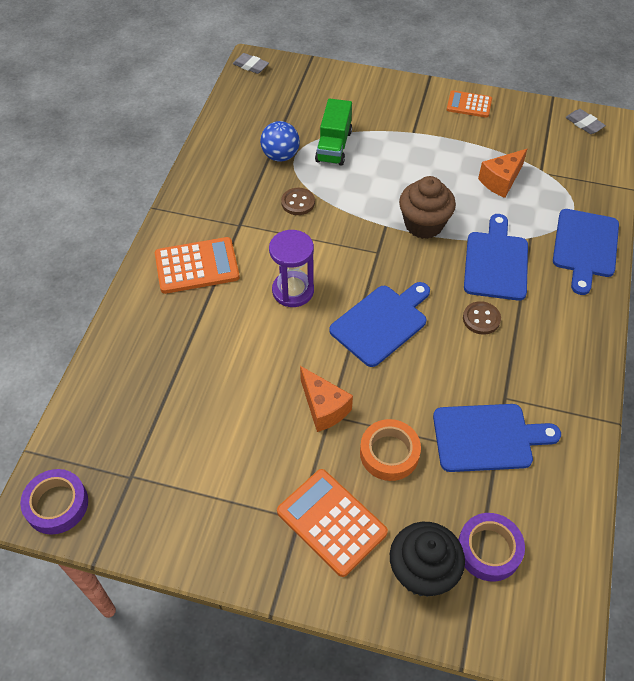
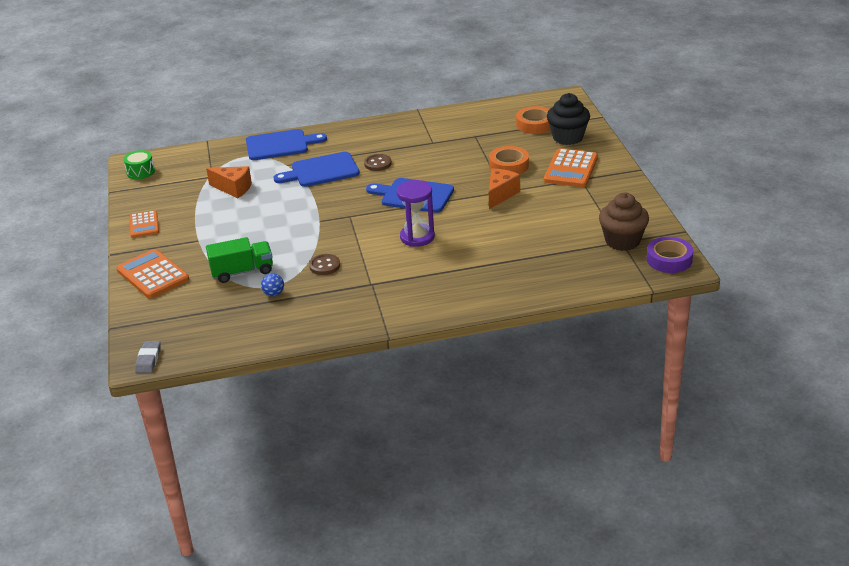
camera: 115 degrees left, 20 degrees down
orange calculator [155,237,240,294] -> orange calculator moved to [116,249,189,299]
blue ball [260,121,300,162] -> blue ball [261,273,284,296], size x0.60
brown cupcake [399,176,456,239] -> brown cupcake moved to [599,193,649,251]
blue cutting board [433,404,561,472] -> none
purple tape [458,513,525,581] -> orange tape [516,106,551,134]
grey eraser [565,109,606,134] -> green drum [123,150,155,179]

